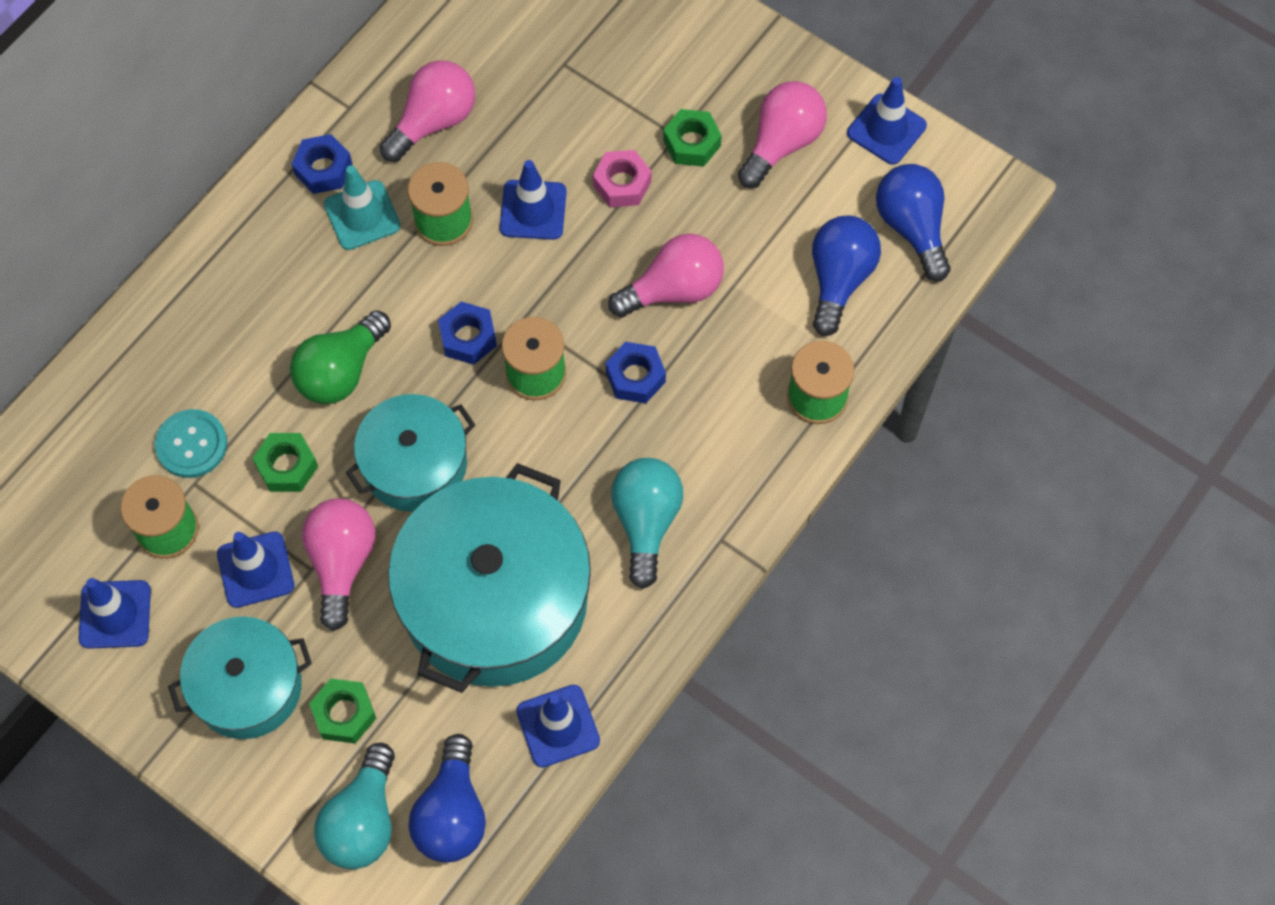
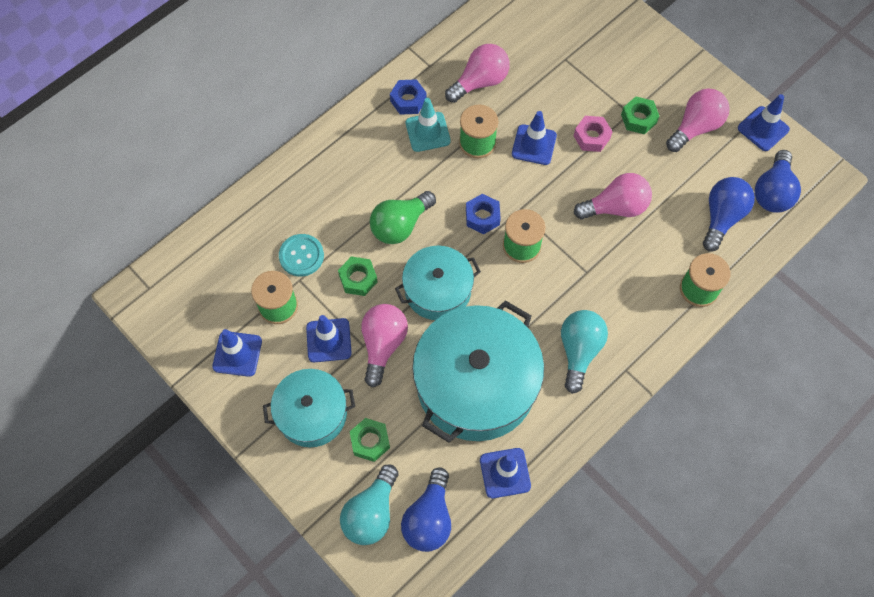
camera: 10 degrees right, 0 degrees up
blue nut [606,342,666,403] -> none
blue light bulb [876,164,951,281] -> blue light bulb turned 150 degrees counterclockwise [755,150,801,213]

